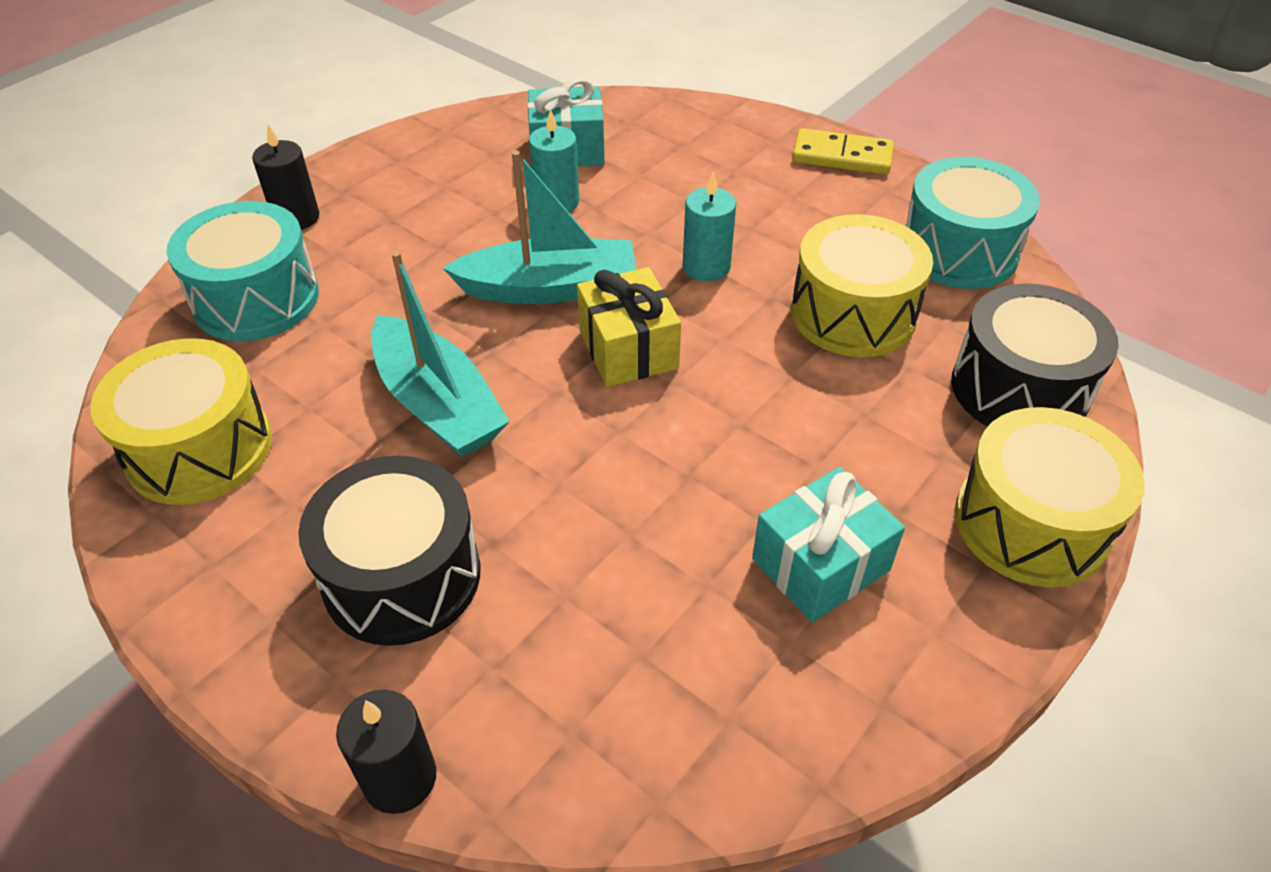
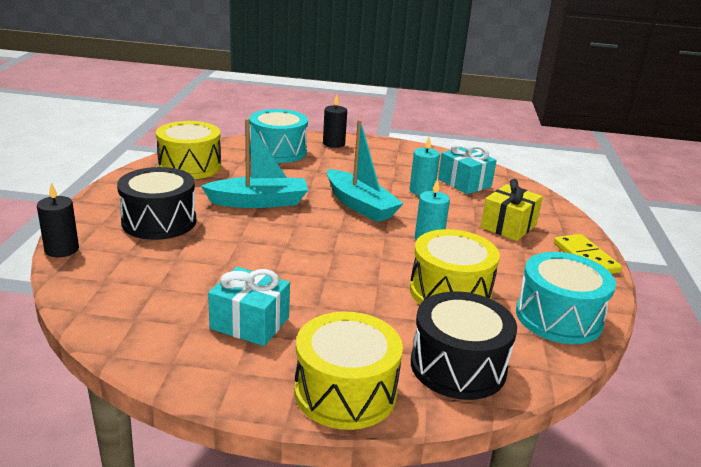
camera: 55 degrees right, 20 degrees down
turquoise boat [371,251,510,457] -> turquoise boat turned 120 degrees counterclockwise [201,119,308,208]
yellow gift [577,267,681,387] -> yellow gift moved to [480,179,543,241]

